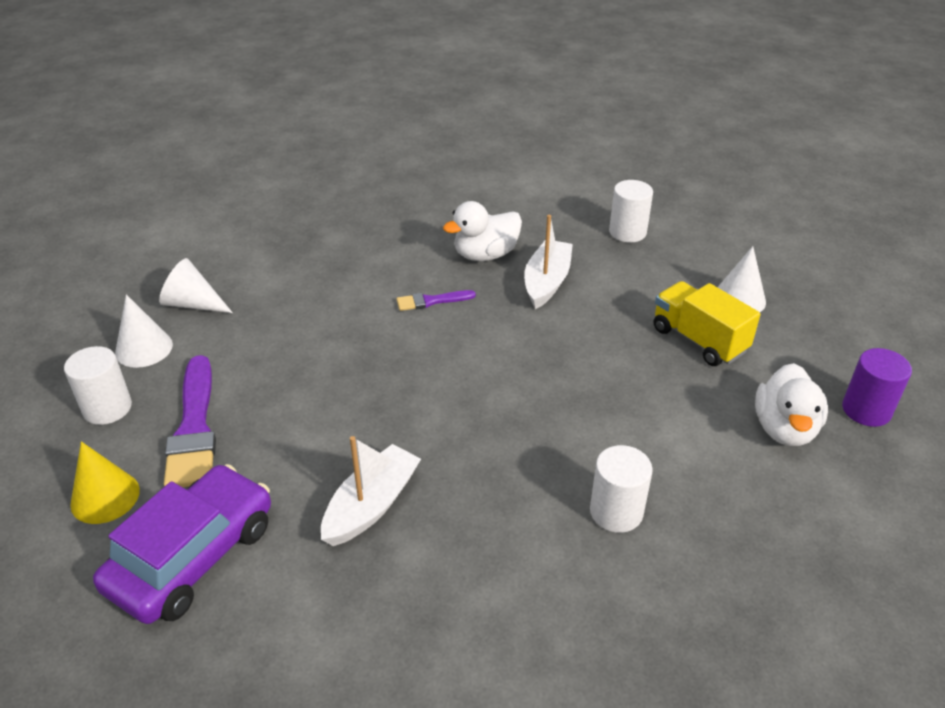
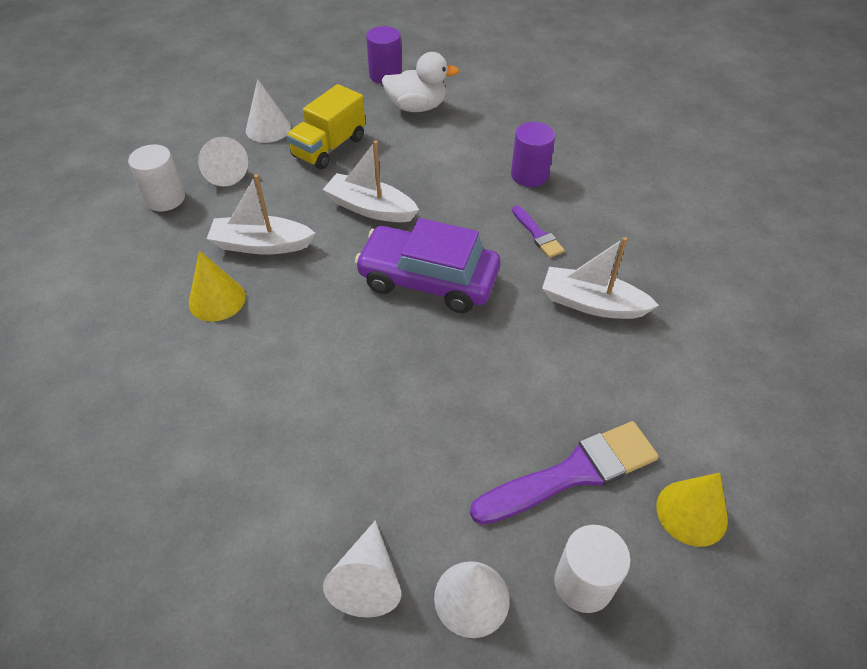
camera: 105 degrees left, 10 degrees up
purple car [93,464,271,624] -> purple car moved to [355,218,500,313]
purple brush [397,290,476,311] -> purple brush moved to [512,205,565,258]
white duck [443,201,522,261] -> yellow cone [189,250,246,322]
white cylinder [590,445,653,533] -> purple cylinder [511,122,555,187]
none -> white cone [198,137,248,187]
none -> white boat [323,140,419,222]

